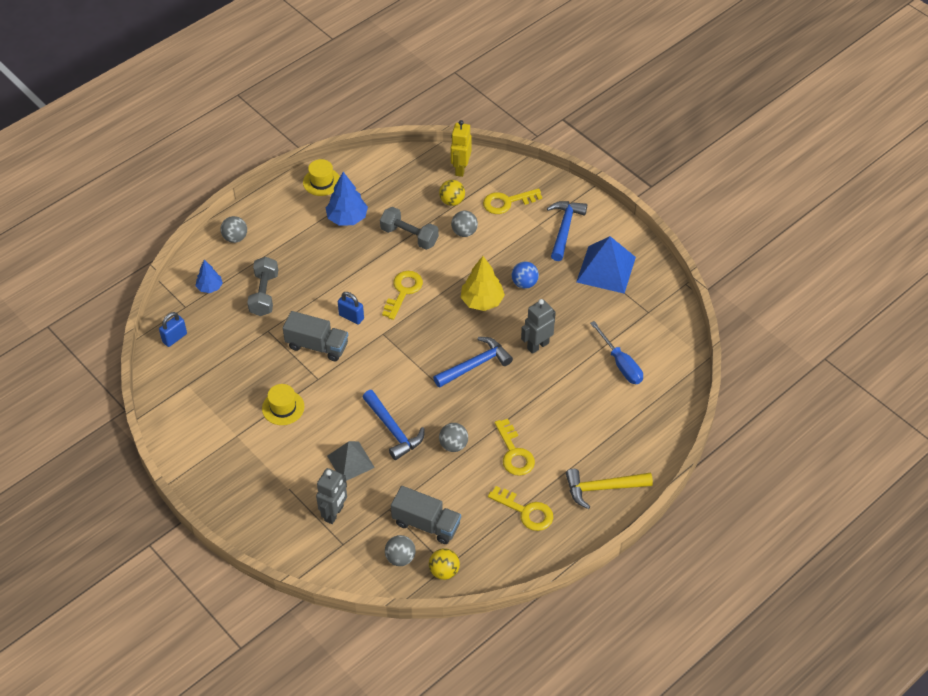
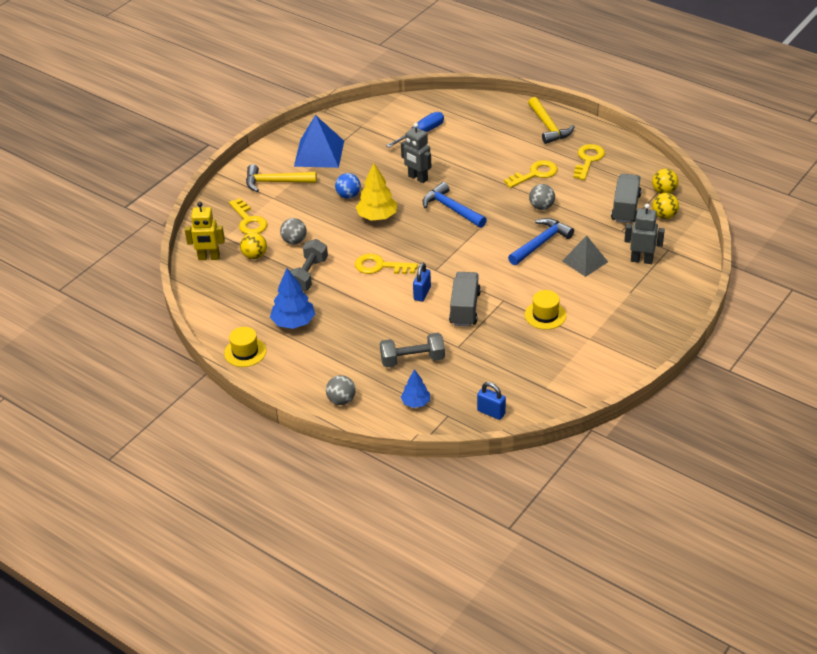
camera: 100 degrees left, 10 degrees down
grey ball [385,535,416,566] -> yellow ball [652,193,679,219]
blue hammer [547,201,587,261] -> yellow hammer [246,164,317,192]

